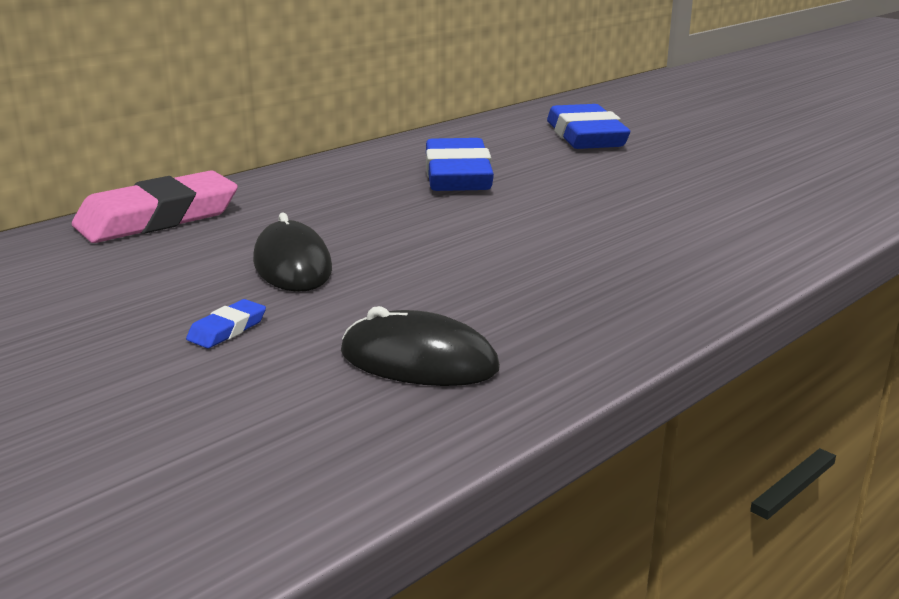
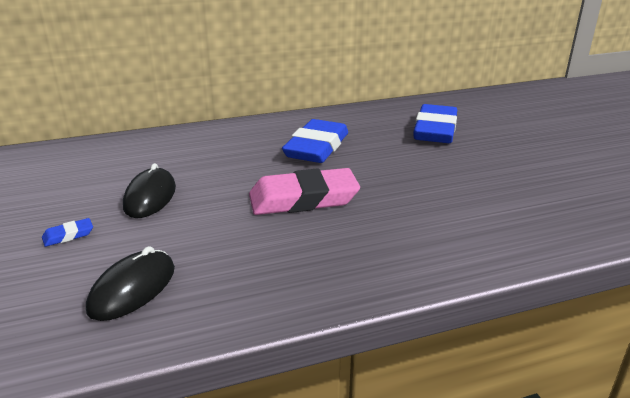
camera: 25 degrees right, 5 degrees up
pink eraser [72,170,238,243] -> pink eraser moved to [249,168,360,215]
black mouse [341,306,500,386] -> black mouse turned 75 degrees clockwise [86,246,175,321]

